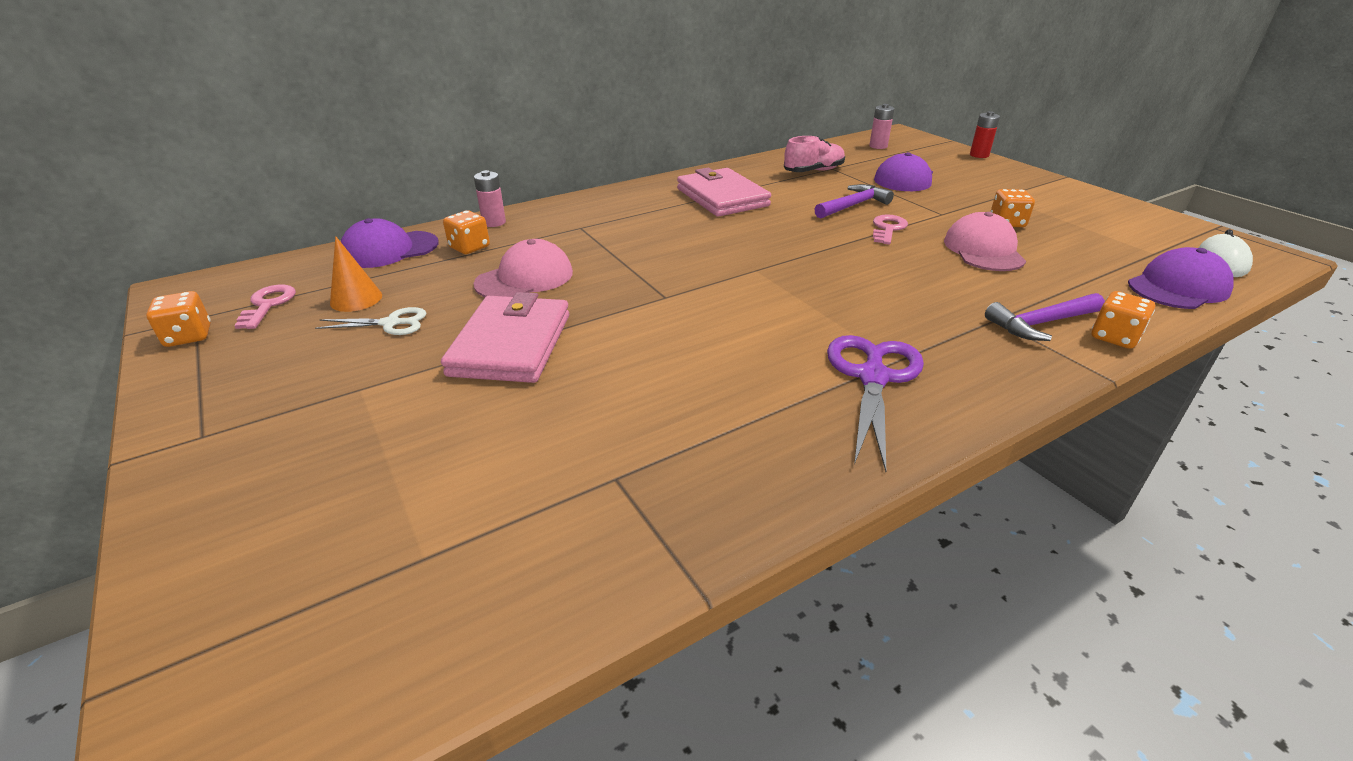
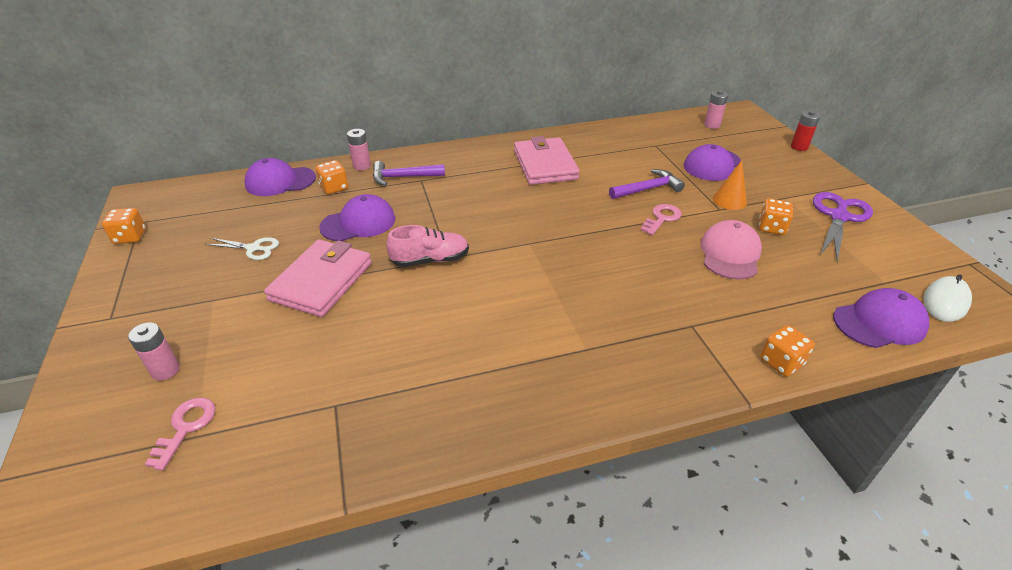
camera: 15 degrees right, 5 degrees up
pink key [234,285,296,329] -> pink key moved to [145,398,216,471]
orange cone [330,236,382,312] -> orange cone moved to [713,160,747,210]
pink cap [473,239,573,297] -> purple cap [319,194,395,241]
pink shoe [784,136,845,172] -> pink shoe moved to [386,225,469,267]
purple scissors [827,335,924,472] -> purple scissors moved to [813,192,873,262]
purple hammer [985,293,1105,341] -> purple hammer moved to [373,161,445,186]
none -> pink battery [128,322,180,380]

